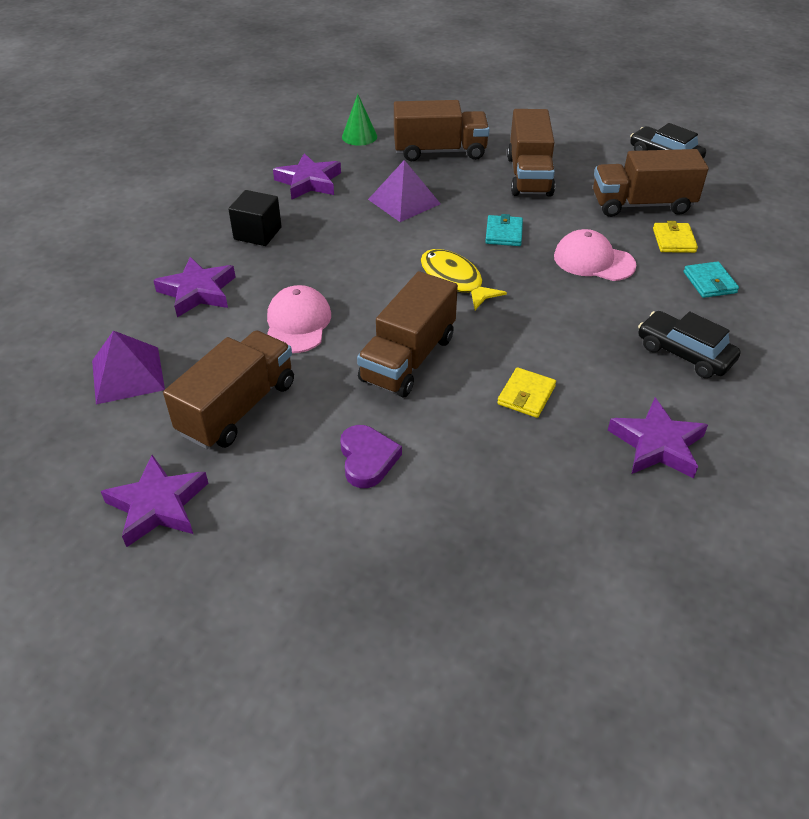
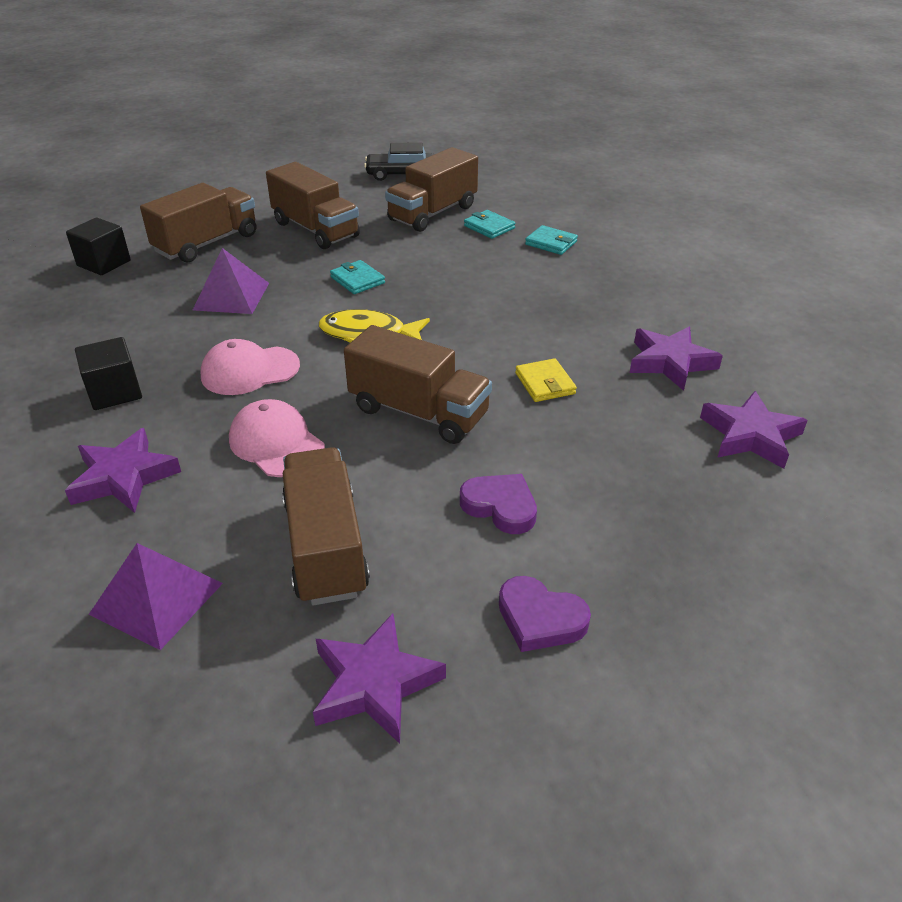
camera: 45 degrees left, 5 degrees down
purple star [273,153,341,200] -> purple star moved to [700,391,808,469]
green cone [342,94,377,146] -> black cube [66,217,131,275]
brown truck [357,271,458,397] -> brown truck turned 45 degrees counterclockwise [344,325,492,444]
pink cap [554,229,636,281] -> pink cap moved to [201,339,300,395]
black car [638,311,741,378] -> none
yellow wallet [653,221,698,253] -> turquoise wallet [464,210,515,239]
none -> purple heart [499,576,591,652]

